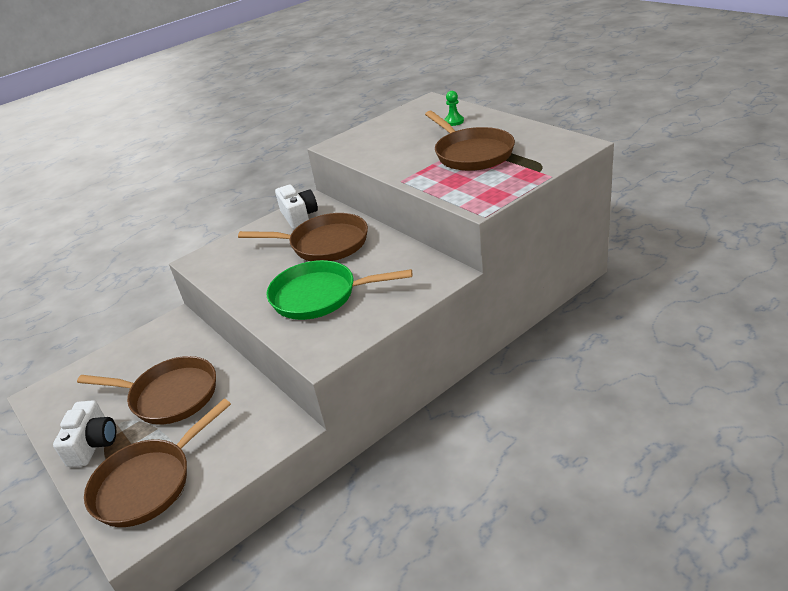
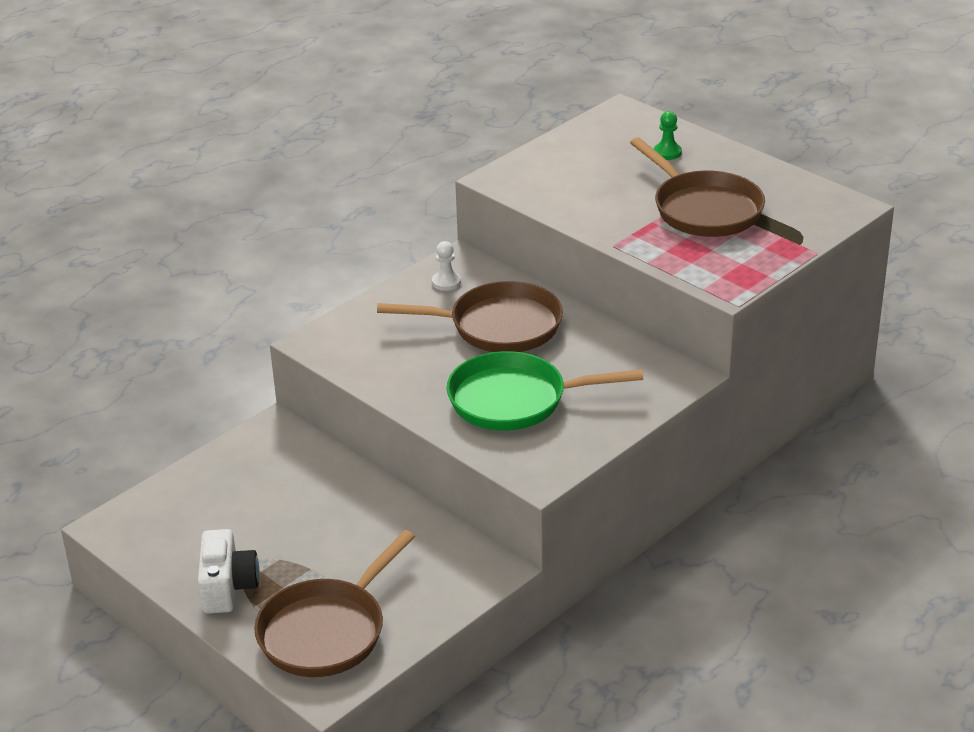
camera: 10 degrees left, 0 degrees up
brown pan [77,356,216,424] -> none
white camera [275,185,318,229] -> white pawn [432,241,461,291]

